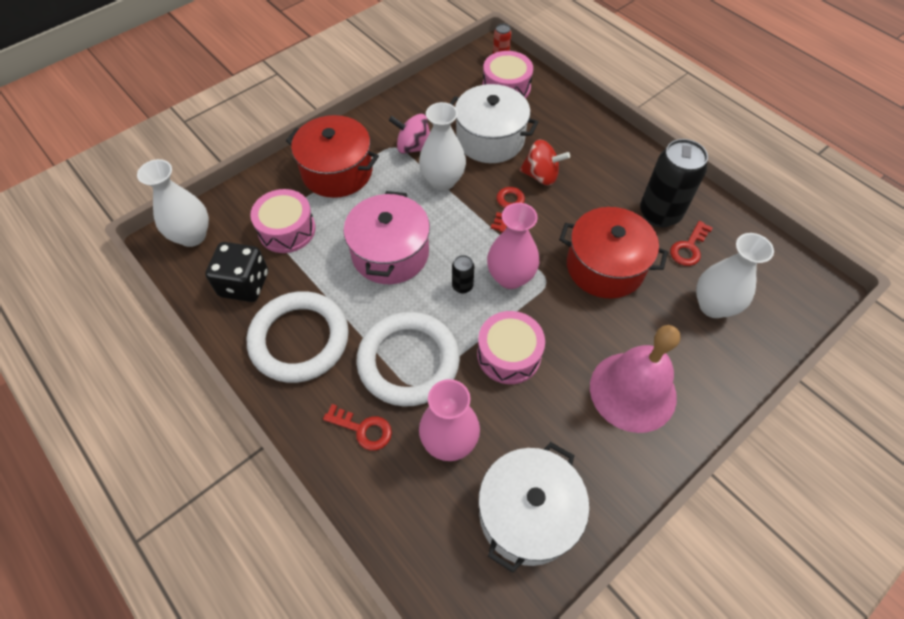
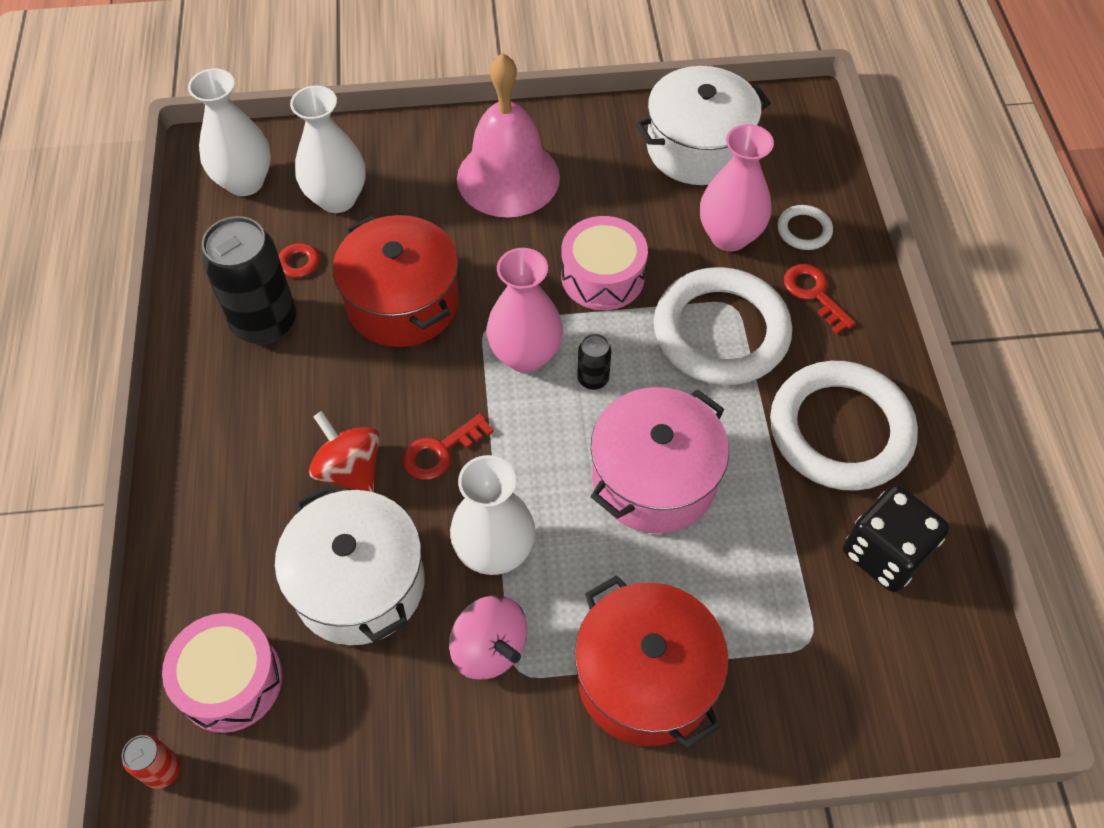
camera: 145 degrees left, 0 degrees up
white vase [137,159,209,247] -> white vase moved to [188,68,271,196]
pink drum [250,189,316,253] -> none
none -> white ring [777,205,833,250]

